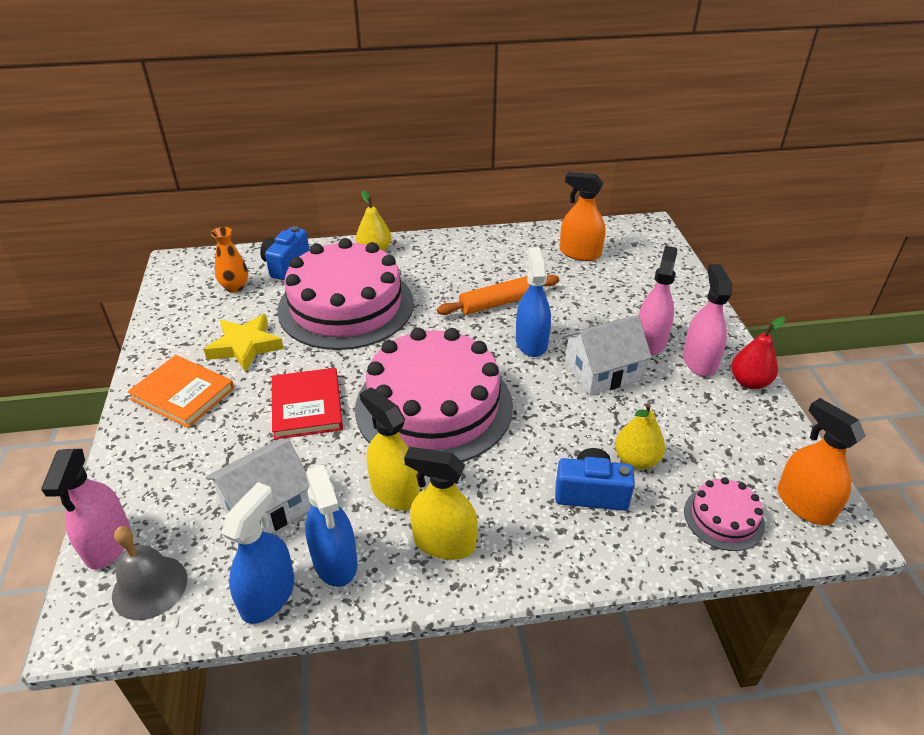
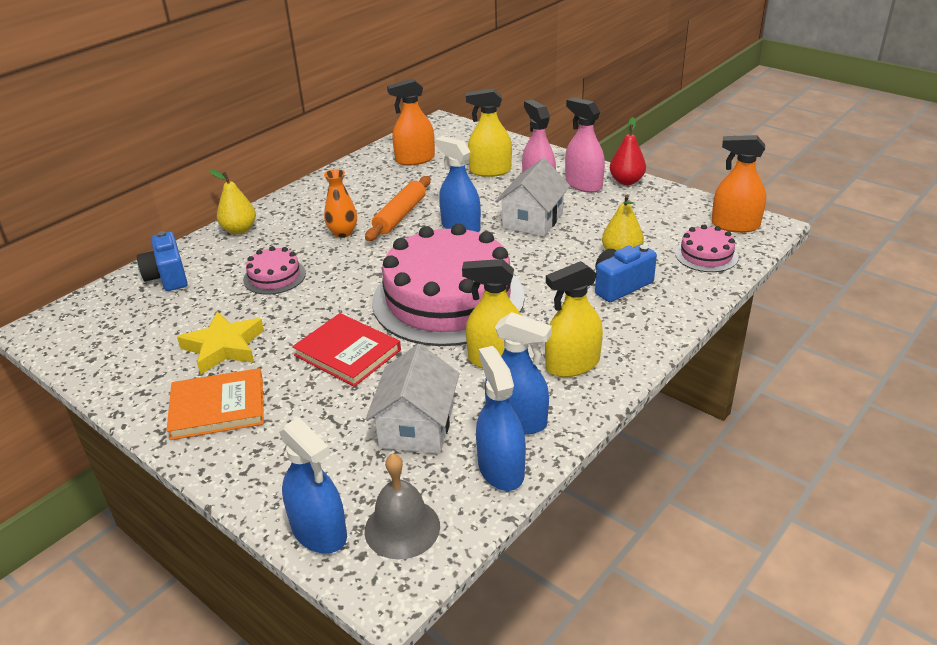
camera: 40 degrees left, 5 degrees down
pink spray bottle [41,449,130,570] -> blue spray bottle [279,417,347,554]
orange vase [211,227,248,293] -> orange vase moved to [324,169,357,238]
pink cake [277,238,414,350] -> pink cake [243,246,306,295], size x0.43
none -> yellow spray bottle [466,88,512,177]

